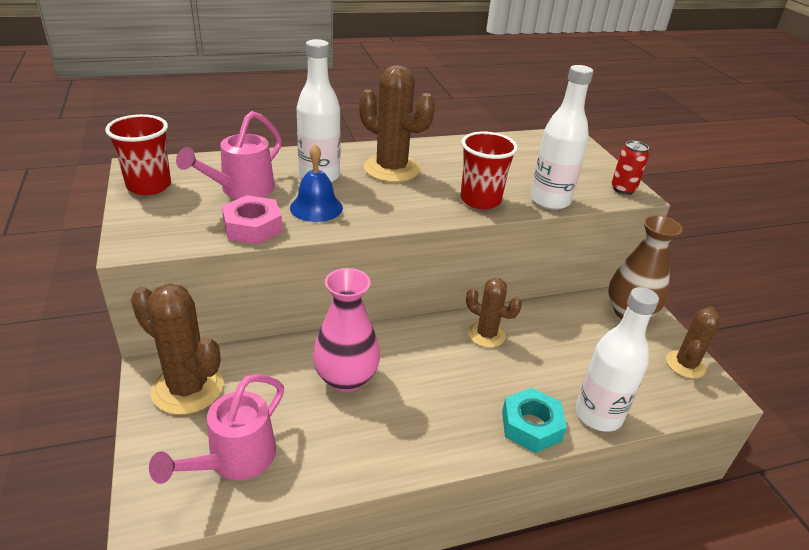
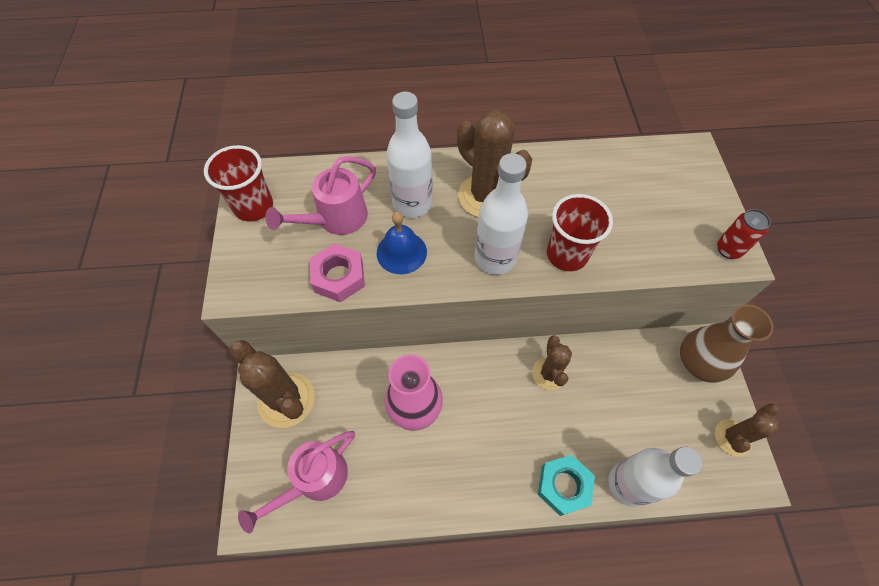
camera: 15 degrees right, 25 degrees up
brown cactus [466,278,522,348] -> brown cactus turned 45 degrees clockwise [532,336,572,390]
white bottle [530,65,593,210] -> white bottle moved to [475,153,528,275]

